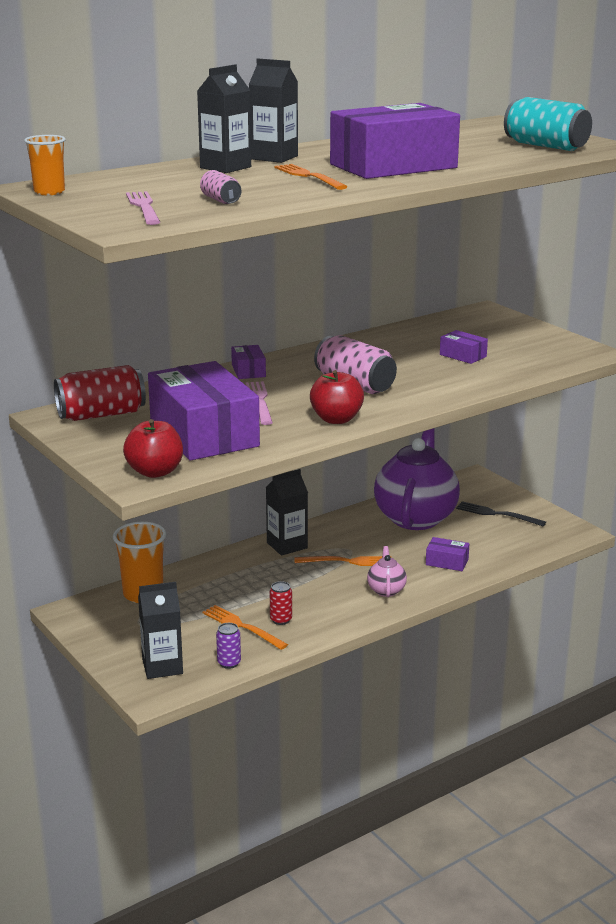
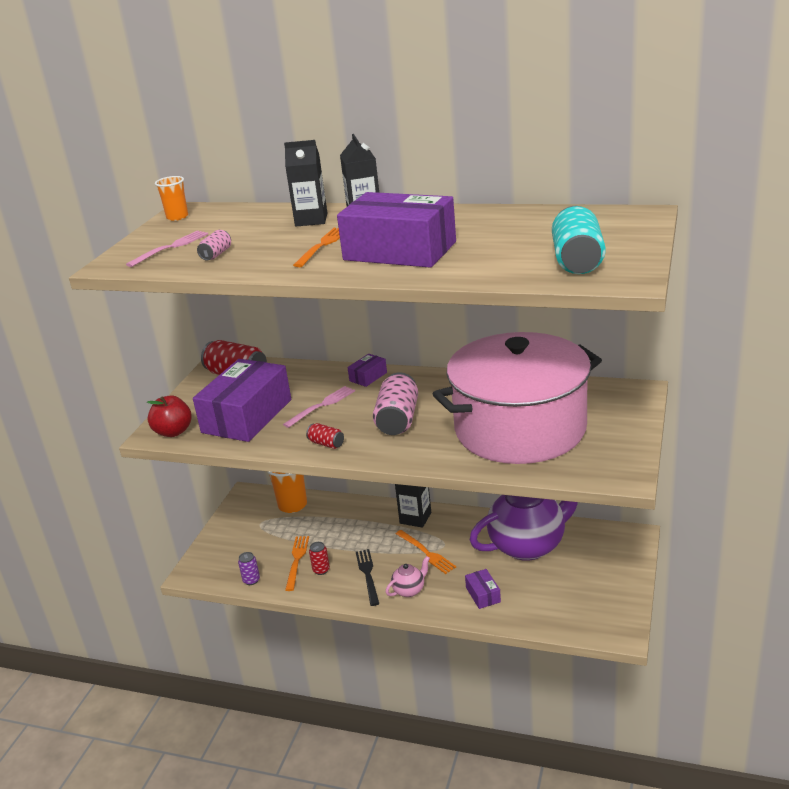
camera: 55 degrees right, 5 degrees up
black carton [138,582,183,679] -> none
red apple [310,370,364,424] -> red can [306,423,344,449]
purple box [440,330,488,364] -> pink pot [433,332,602,464]
black fork [456,501,546,526] -> black fork moved to [356,549,379,606]

